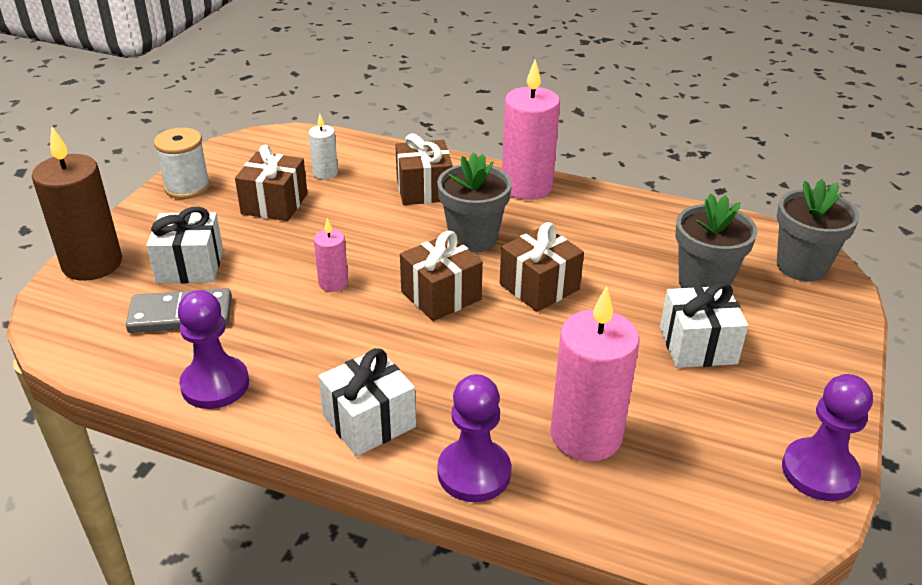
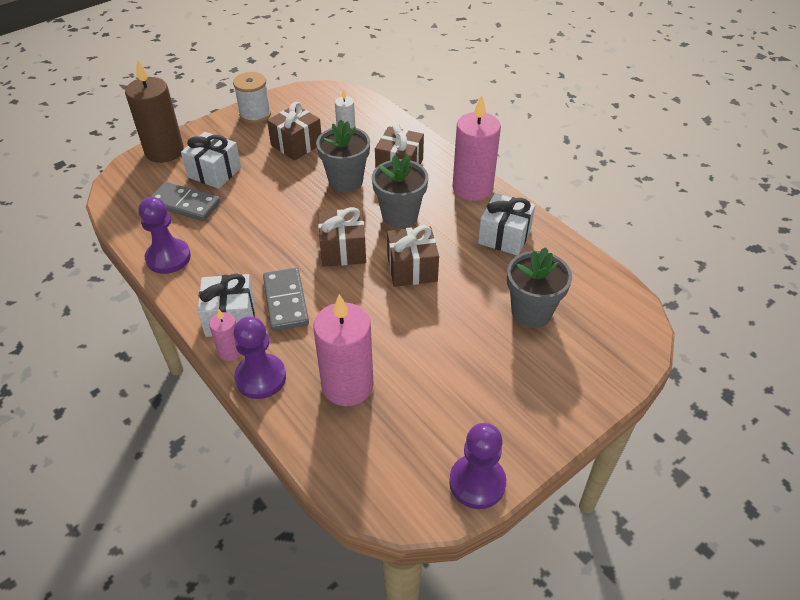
camera: 30 degrees right, 10 degrees up
pink candle [314,218,348,292] -> pink candle moved to [209,309,241,361]
white gift [660,282,748,368] -> white gift moved to [478,193,535,255]
grey flower pot [777,179,860,282] -> grey flower pot moved to [316,120,370,192]
none -> grey domino [263,268,309,331]

